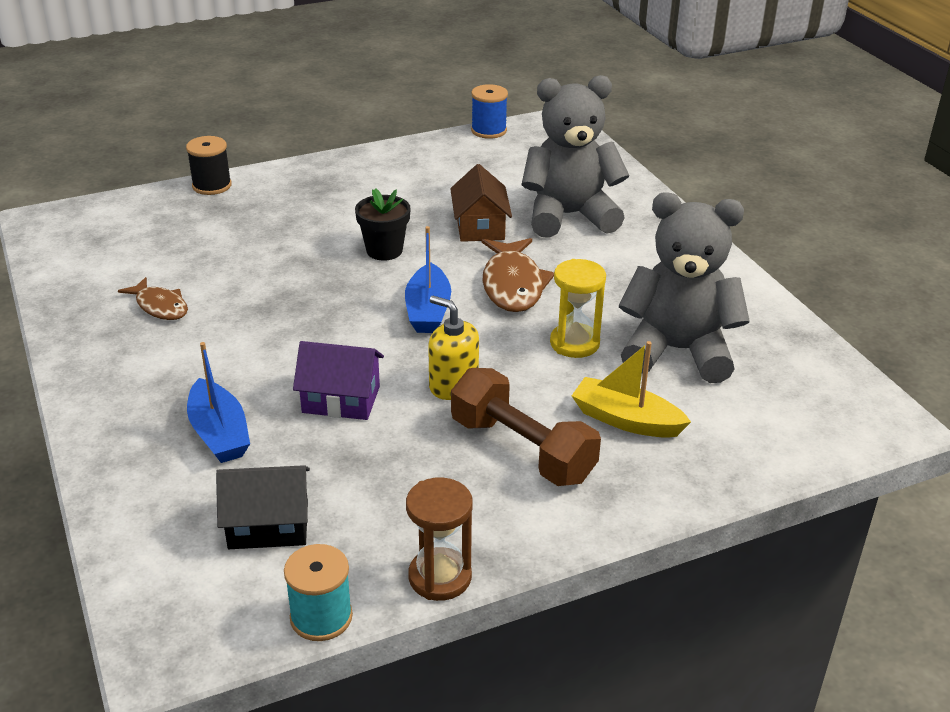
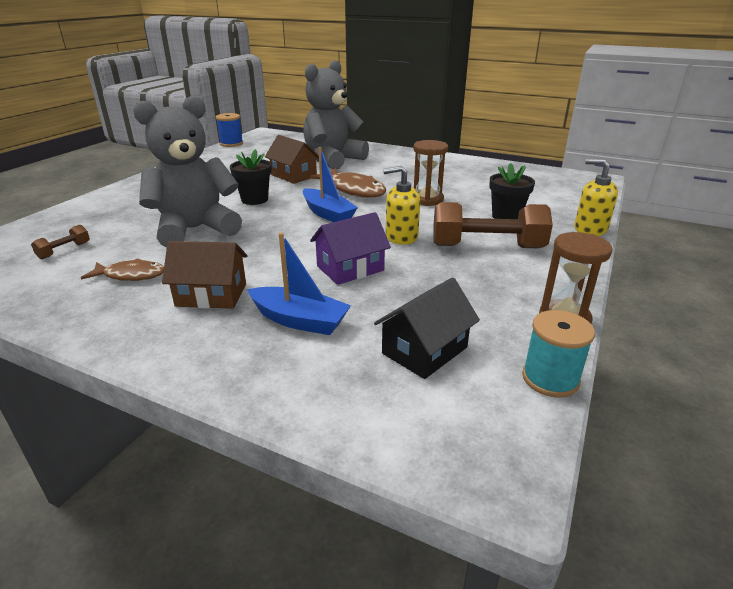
camera: 40 degrees left, 5 degrees down
black spool [186,136,232,195] -> none
yellow hourglass [550,259,606,358] -> brown hourglass [413,140,448,206]
yellow boat [572,341,691,438] -> black flower pot [489,163,535,219]
grey teddy bear [619,192,750,383] -> grey teddy bear moved to [133,96,242,247]
none -> brown dumbbell [31,225,90,259]
none -> brown house [162,241,248,309]
none -> yellow soap dispenser [574,159,618,236]

